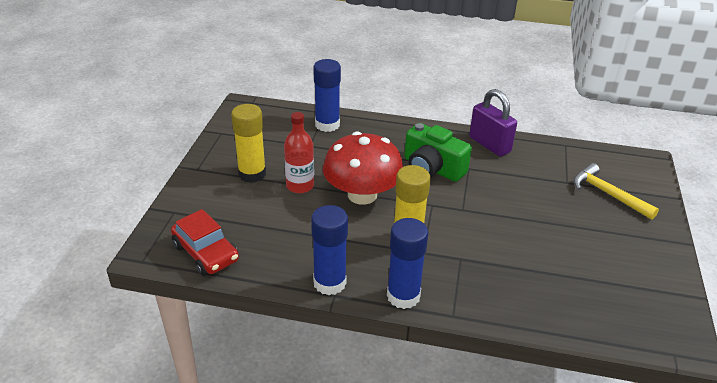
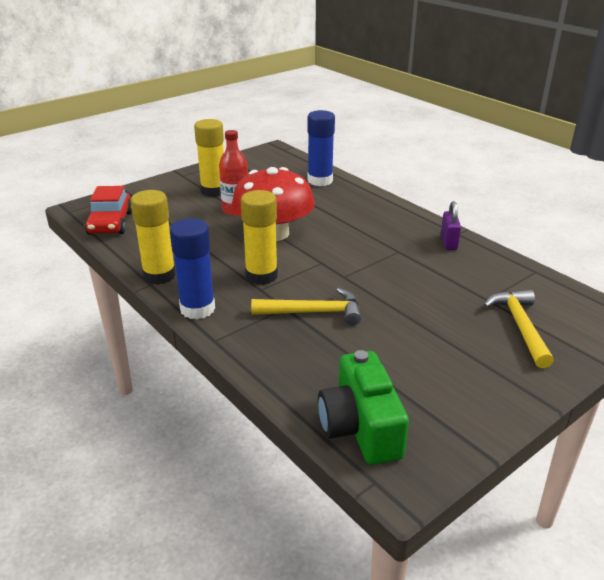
camera: 40 degrees right, 5 degrees down
blue glue stick [311,205,348,295] -> yellow glue stick [131,190,176,285]
green camera [404,123,472,182] -> green camera moved to [318,350,409,465]
purple padlock [469,89,517,157] -> purple padlock [441,201,461,250], size x0.62
none -> yellow hammer [251,288,361,325]

